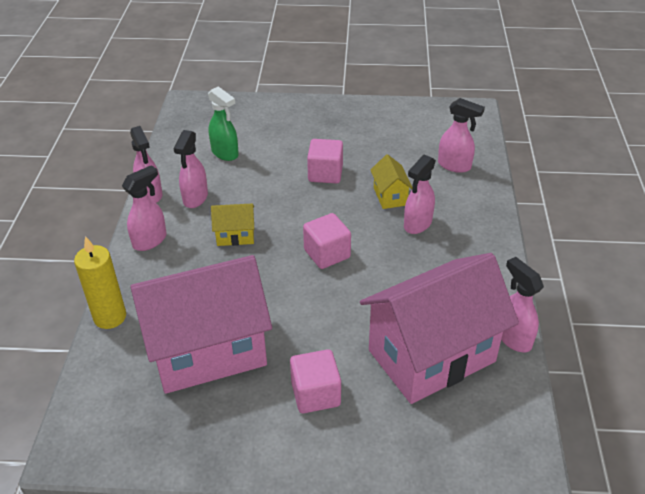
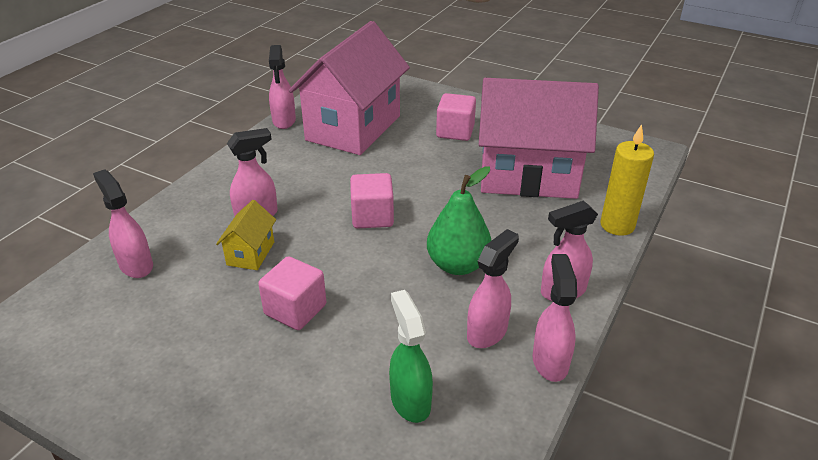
camera: 155 degrees left, 5 degrees down
yellow house [211,203,254,246] -> green pear [427,166,492,275]
pink house [360,253,519,404] -> pink house turned 60 degrees counterclockwise [289,21,410,155]

